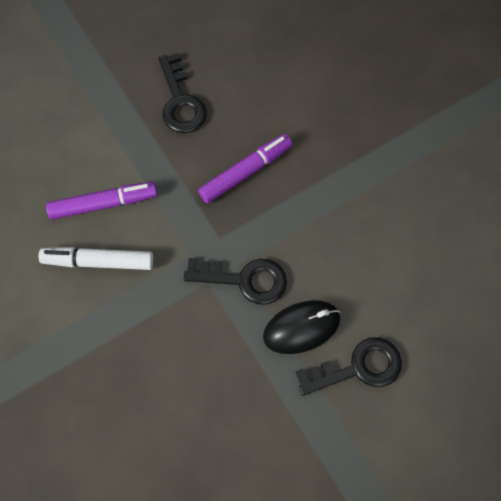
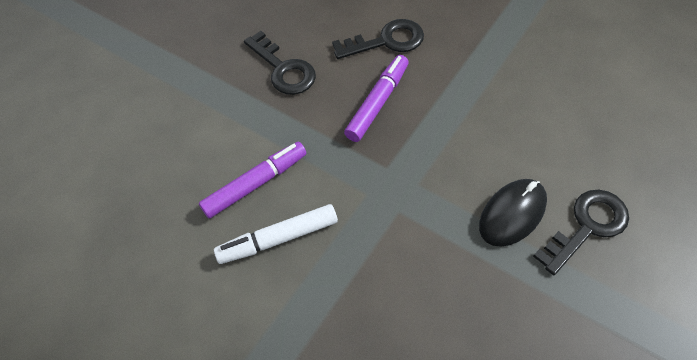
camera: 20 degrees left, 10 degrees down
black key [184,258,287,305] -> black key moved to [332,19,424,59]

